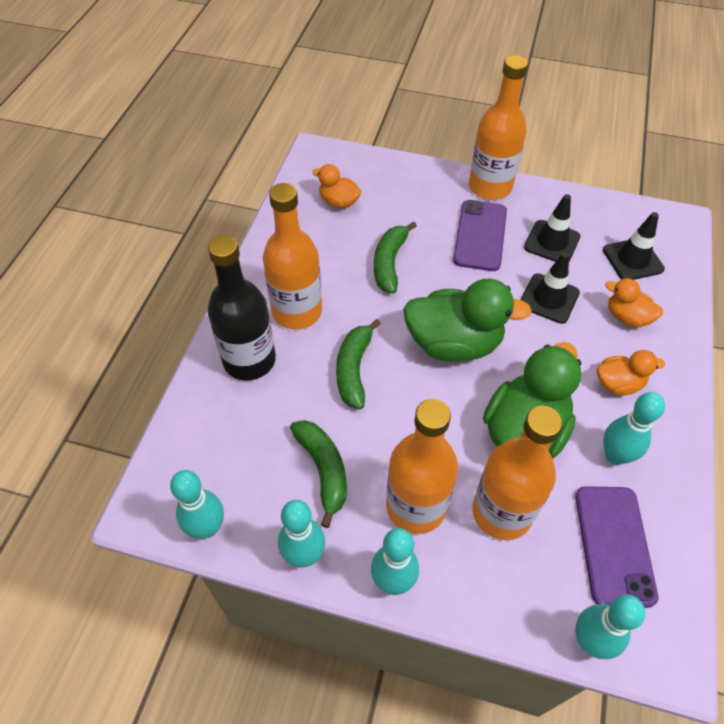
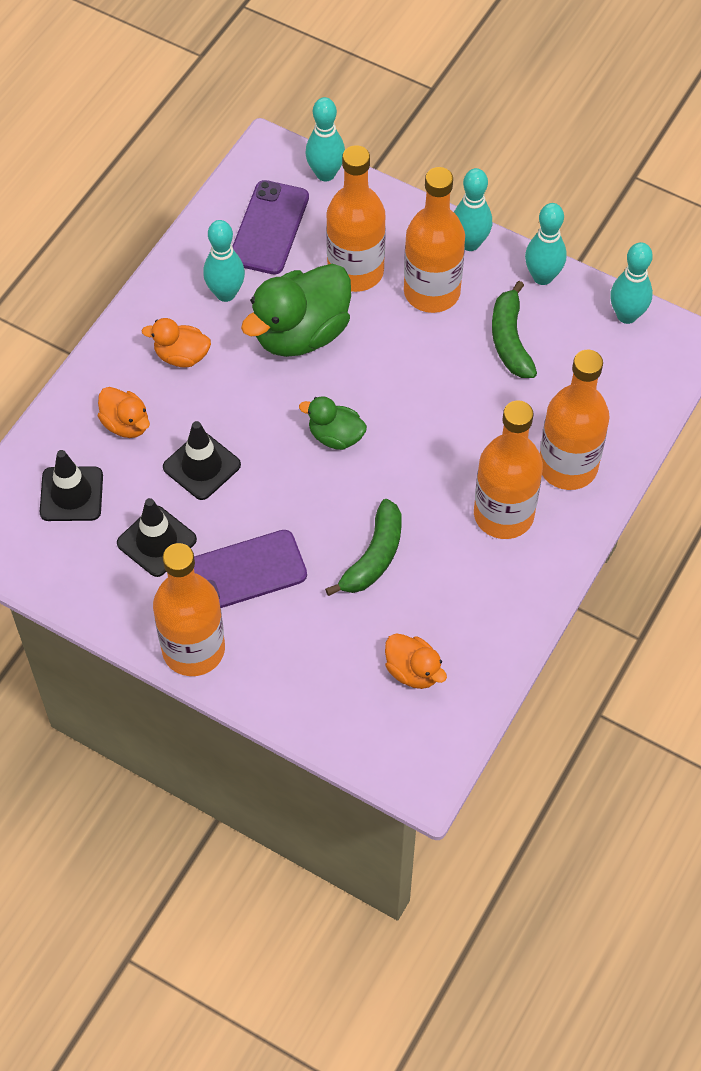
camera: 165 degrees left, 5 degrees up
black bottle [208,235,276,381] -> orange bottle [540,350,610,490]
green banana [336,319,381,409] -> none
green duck [403,279,532,362] -> green duck [299,396,367,450], size x0.52
purple phone [453,200,507,271] -> purple phone turned 45 degrees clockwise [194,530,307,608]

